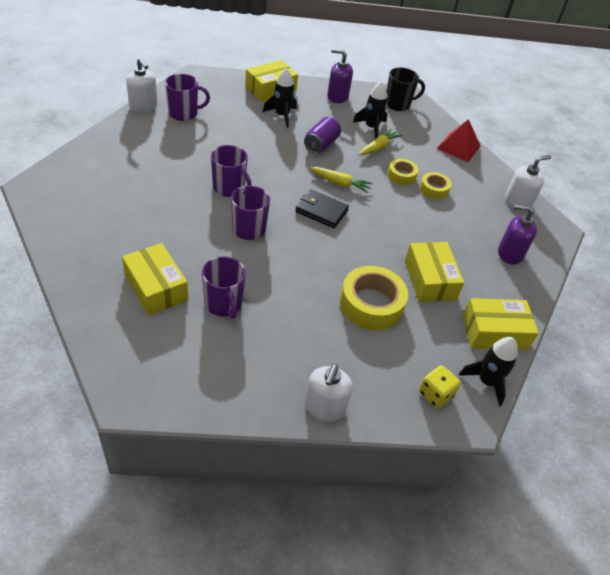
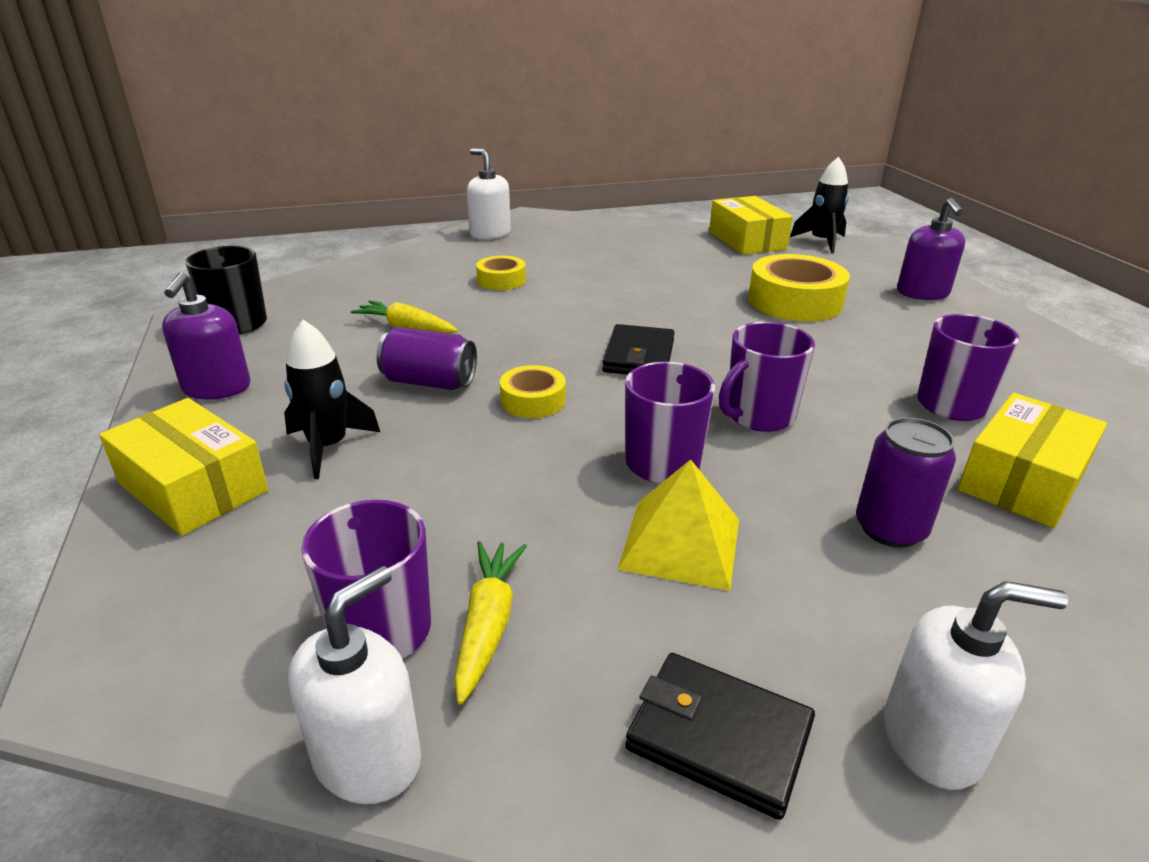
camera: 100 degrees left, 15 degrees down
white soap dispenser [305,364,353,422] -> white soap dispenser moved to [884,581,1068,790]
yellow carrot [310,167,373,193] -> yellow carrot moved to [454,541,527,704]
black rocket [353,81,388,139] -> none
yellow tape [388,159,418,185] -> yellow tape moved to [500,365,566,418]
yellow box [405,242,464,302] -> none
yellow dice [419,365,461,408] -> none
red pyramid [436,119,481,162] -> none
purple soap dispenser [498,205,537,265] -> purple soap dispenser moved to [897,198,965,300]
none -> yellow pyramid [618,459,739,591]
none -> black wallet [625,653,815,820]
none -> purple can [856,417,956,548]

